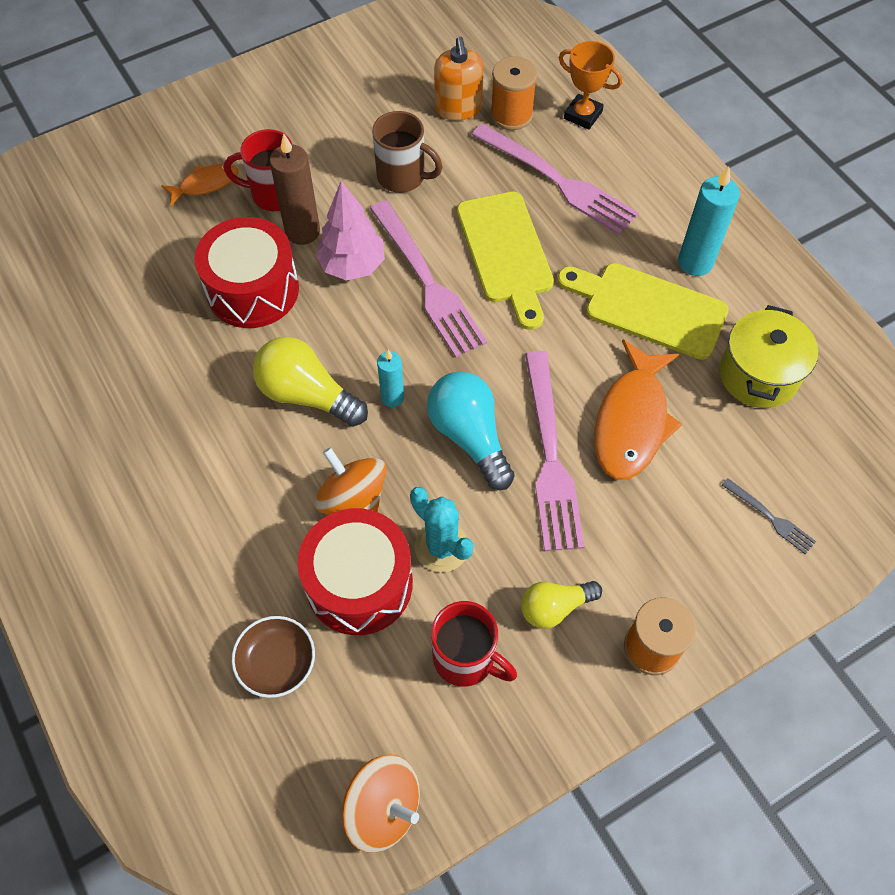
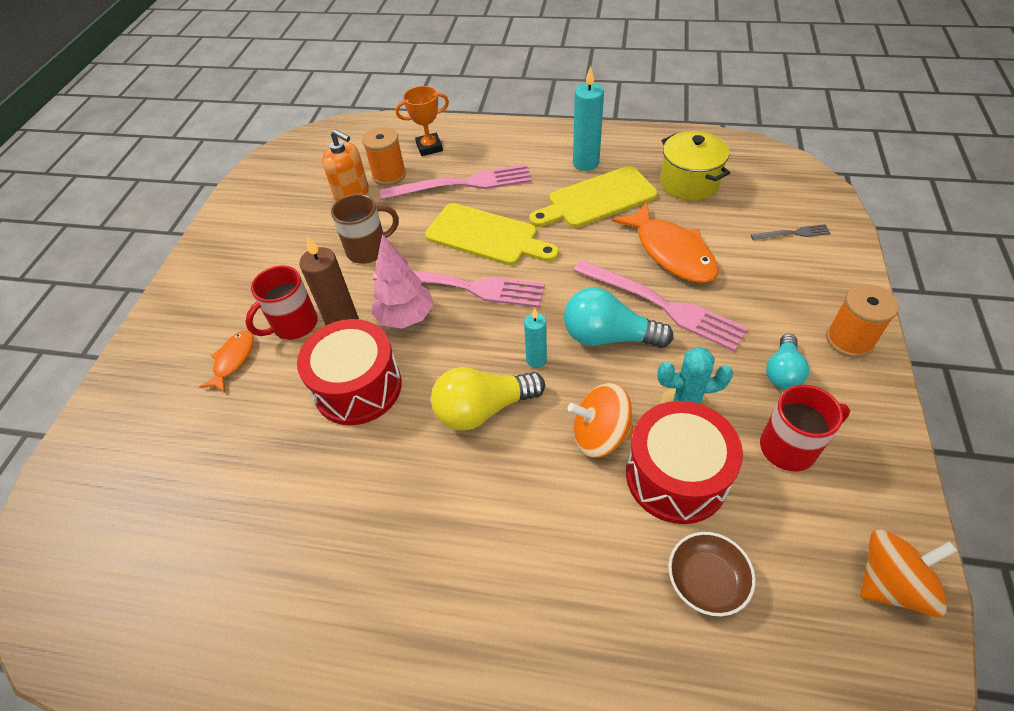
camera: 45 degrees left, 10 degrees down
yellow light bulb [521,581,602,629] -> turquoise light bulb [766,334,809,390]

